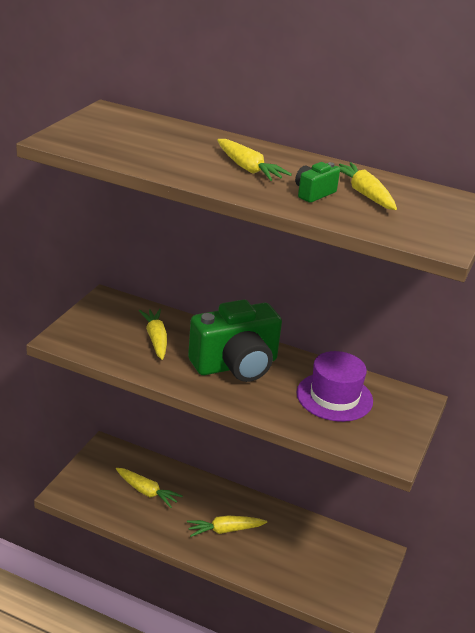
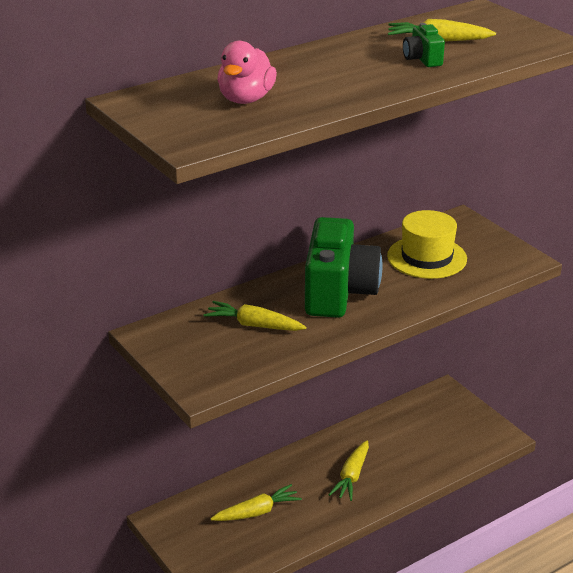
camera: 55 degrees left, 0 degrees up
yellow carrot [217,139,292,181] -> none
purple hat [297,351,373,422] -> yellow hat [387,210,467,279]
none -> pink duck [217,41,277,104]

